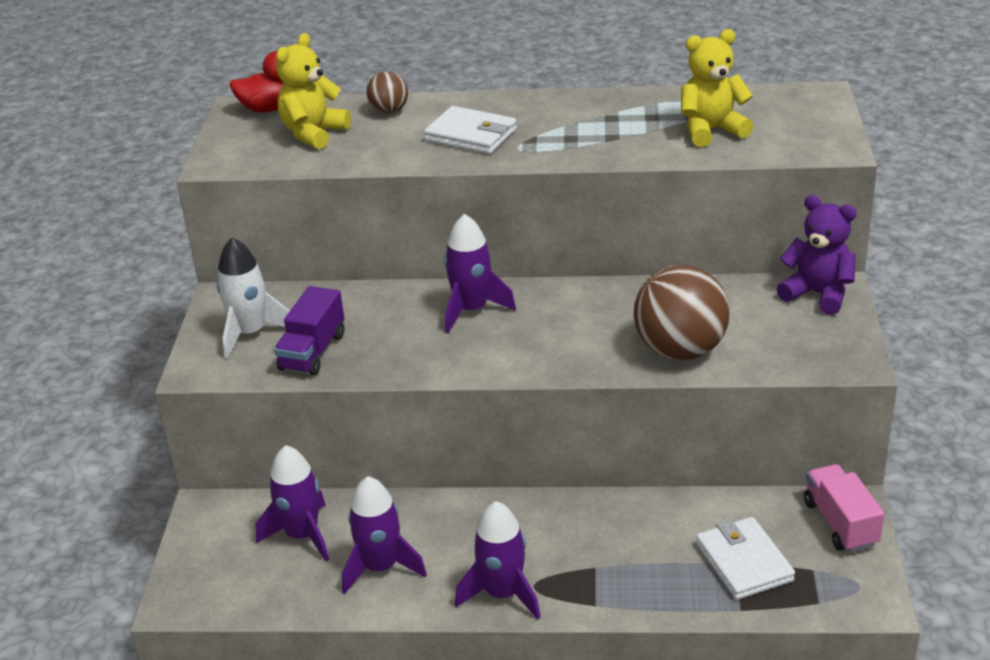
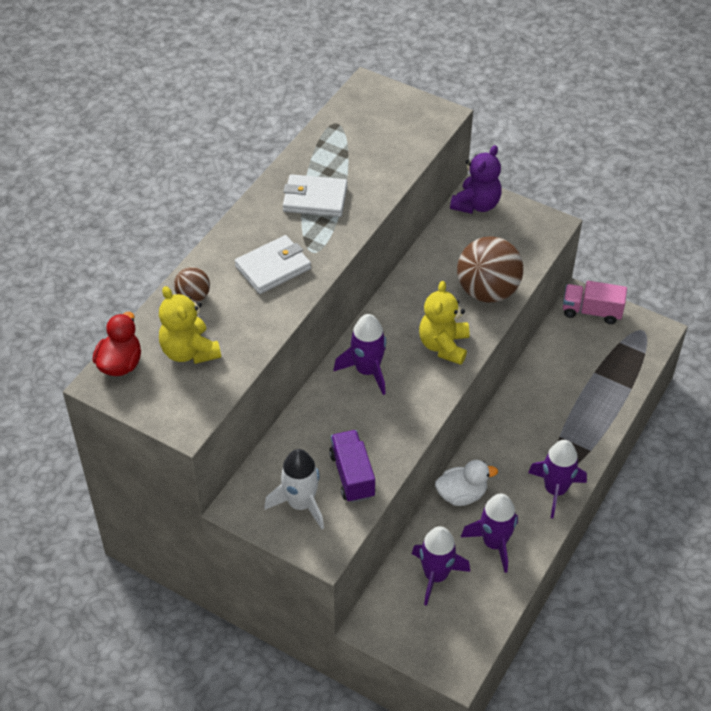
camera: 65 degrees left, 15 degrees up
purple truck [274,286,344,376] -> purple truck turned 150 degrees counterclockwise [329,430,375,503]
yellow teddy bear [681,29,753,147] -> yellow teddy bear moved to [419,281,470,365]
white wallet [696,517,795,600] -> white wallet moved to [283,174,347,217]
purple teddy bear [777,195,857,315] -> purple teddy bear turned 150 degrees clockwise [450,145,502,214]
none -> white duck [435,460,498,506]

